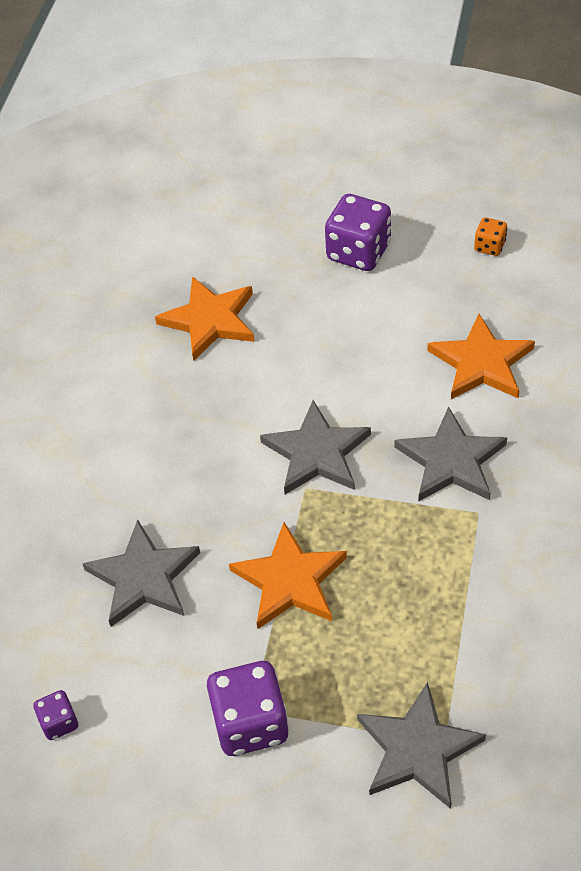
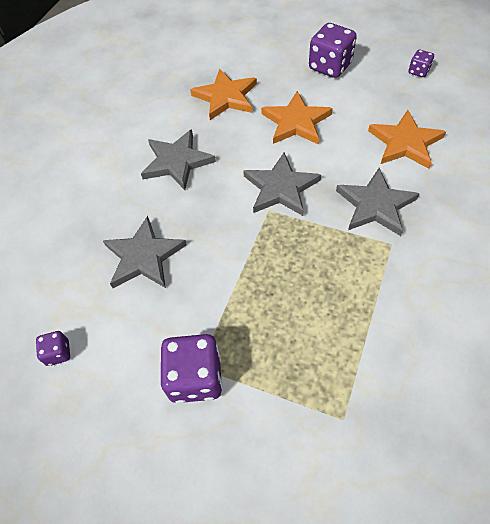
camera: 10 degrees right, 5 degrees up
orange star [229,522,347,629] -> orange star moved to [261,91,333,145]
grey star [357,682,486,809] -> grey star moved to [141,129,216,190]
orange dice [474,217,507,256] -> purple dice [409,50,434,77]

